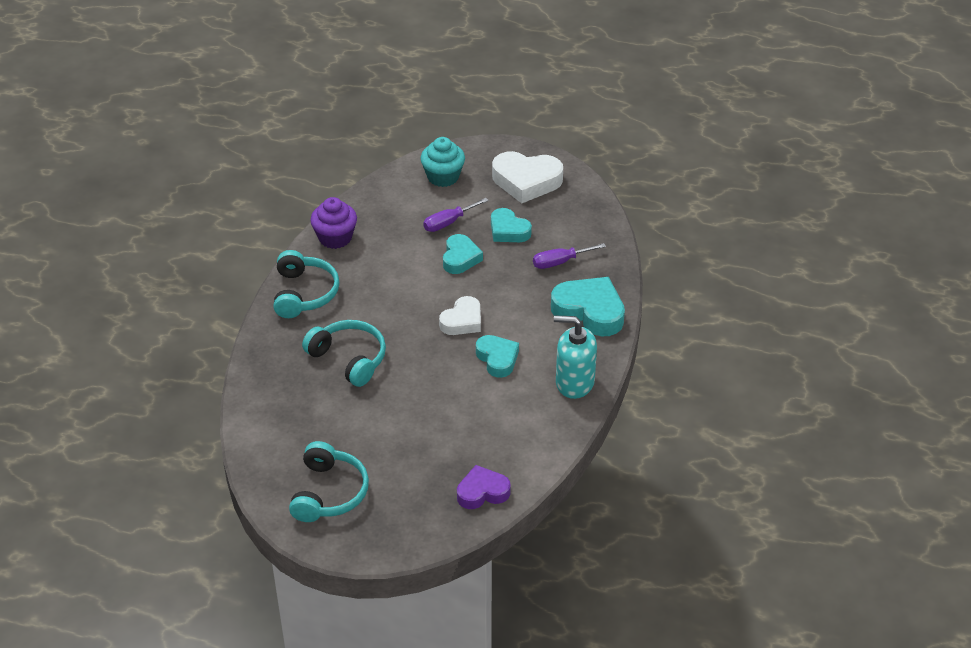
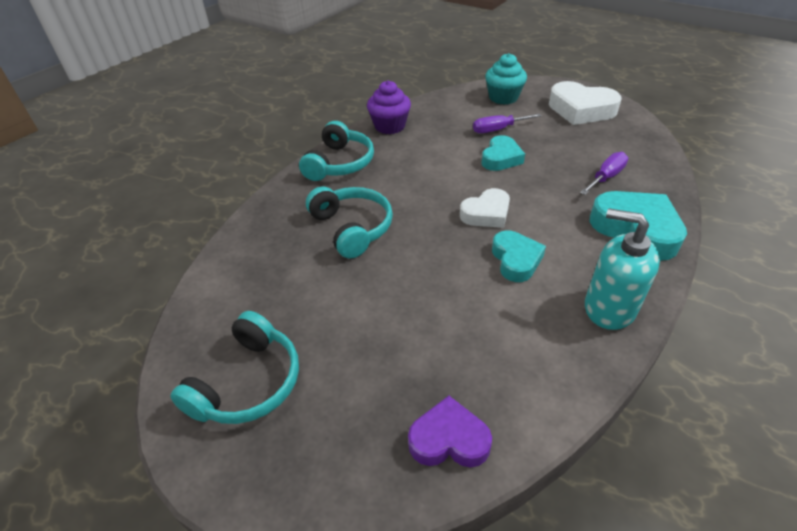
camera: 20 degrees right, 0 degrees up
turquoise heart [491,208,532,242] -> none
purple screwdriver [533,243,606,269] -> purple screwdriver turned 135 degrees clockwise [580,152,628,195]

